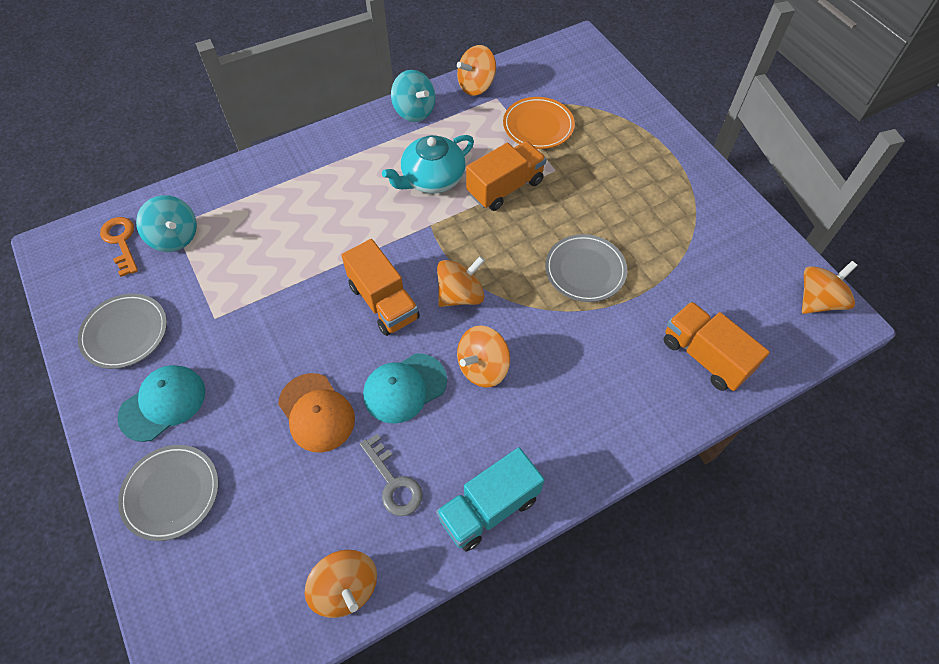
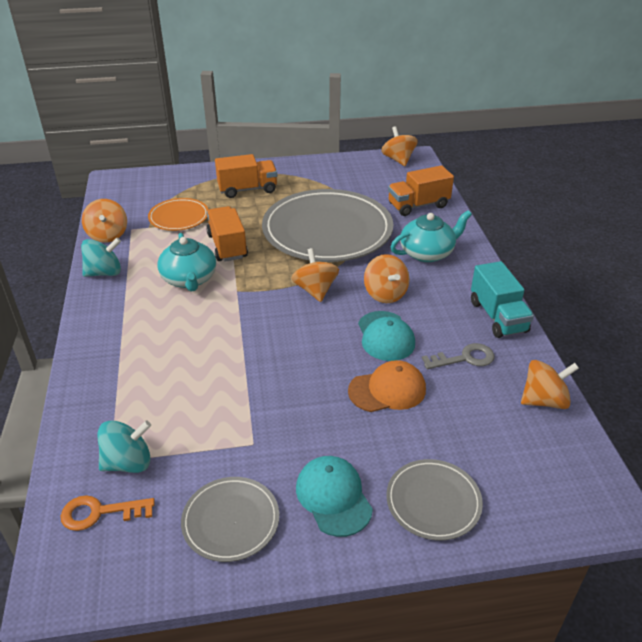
camera: 70 degrees left, 20 degrees down
orange truck [341,239,420,336] -> orange truck moved to [215,154,277,198]
grey plate [545,234,627,302] -> grey plate [262,189,394,262], size x2.11
none -> turquoise teapot [391,210,472,262]

